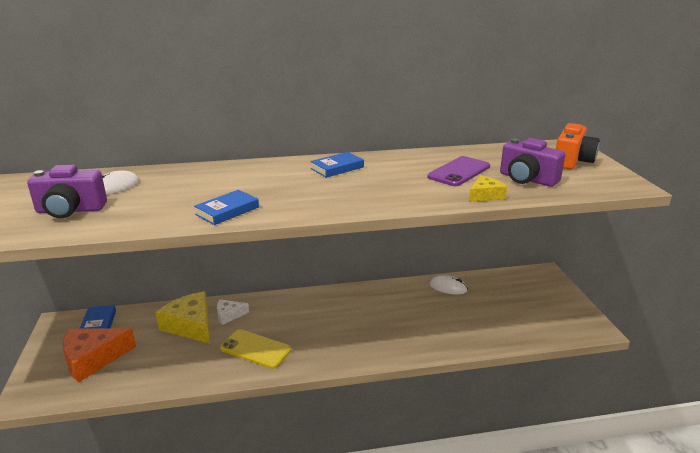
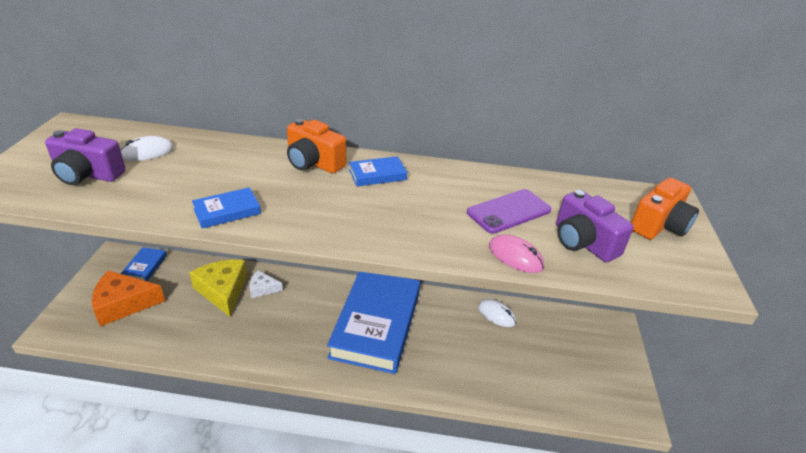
camera: 15 degrees right, 10 degrees up
yellow phone [220,329,291,369] -> none
yellow cheese [469,175,507,202] -> pink mouse [489,235,544,273]
none -> orange camera [287,119,346,174]
none -> blue book [327,272,420,374]

